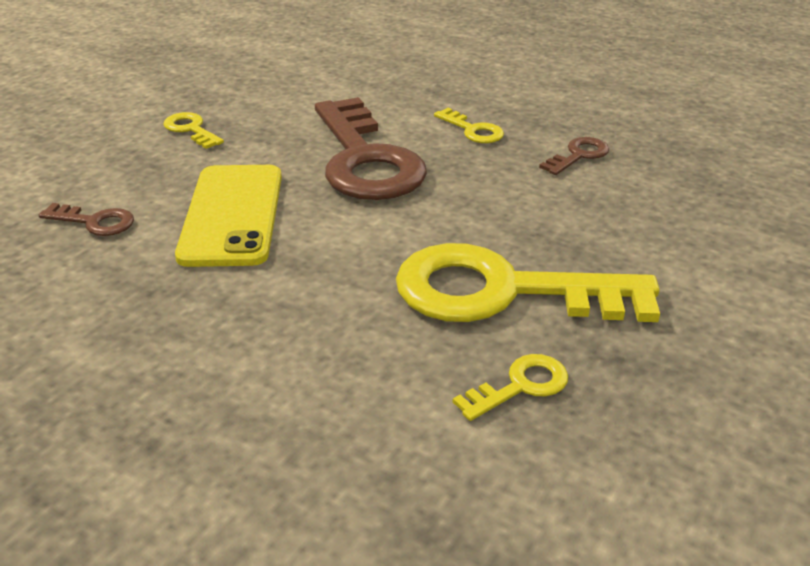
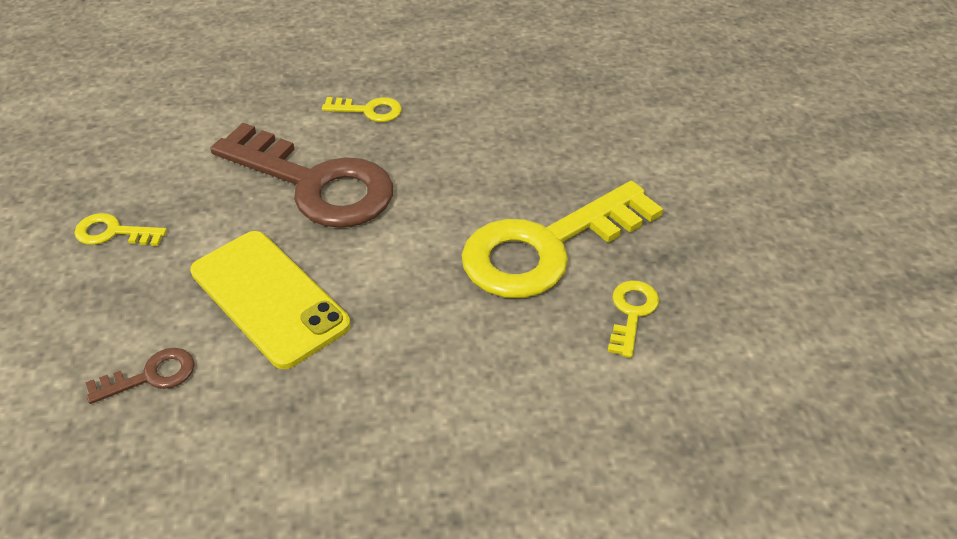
camera: 40 degrees left, 10 degrees up
brown key [539,137,609,175] -> none

